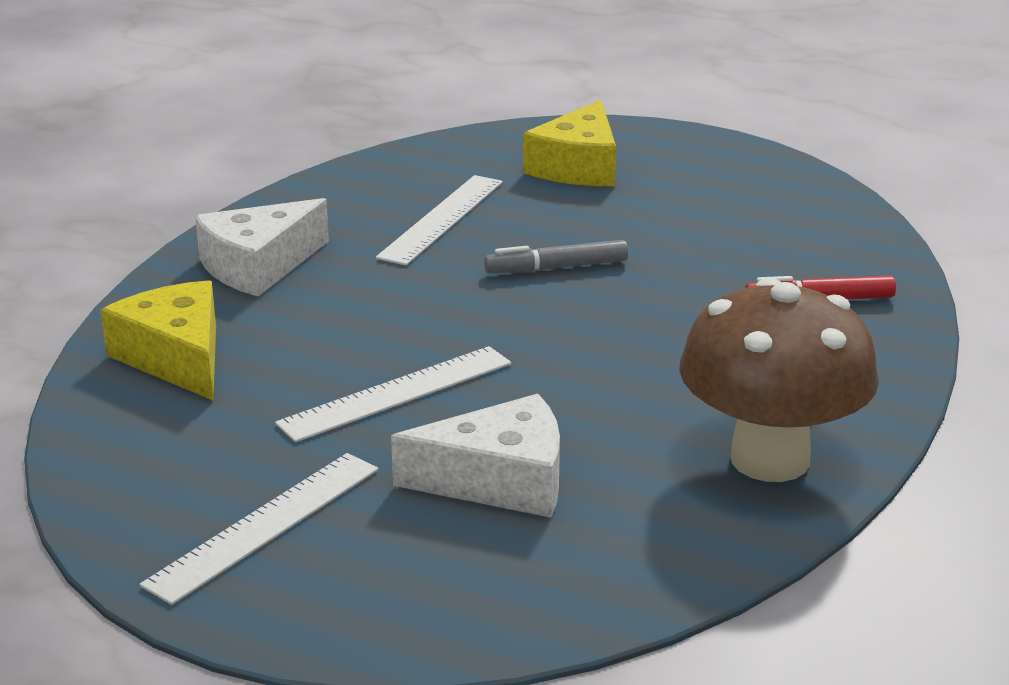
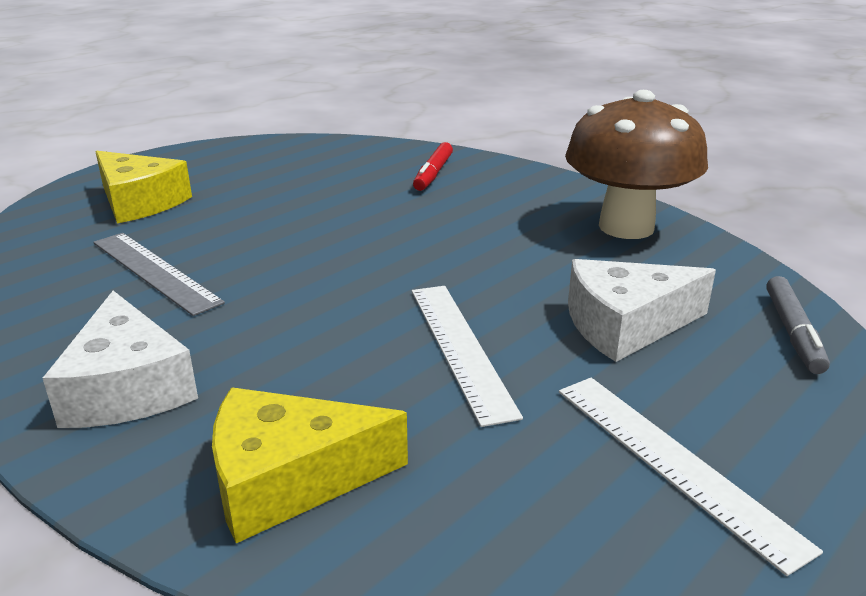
camera: 70 degrees left, 0 degrees up
white ruler [376,175,503,266] -> grey ruler [93,233,225,316]
white cheese [391,394,560,518] -> white cheese turned 120 degrees counterclockwise [568,259,716,362]
grey marker [484,240,628,273] -> grey marker moved to [766,276,830,374]

